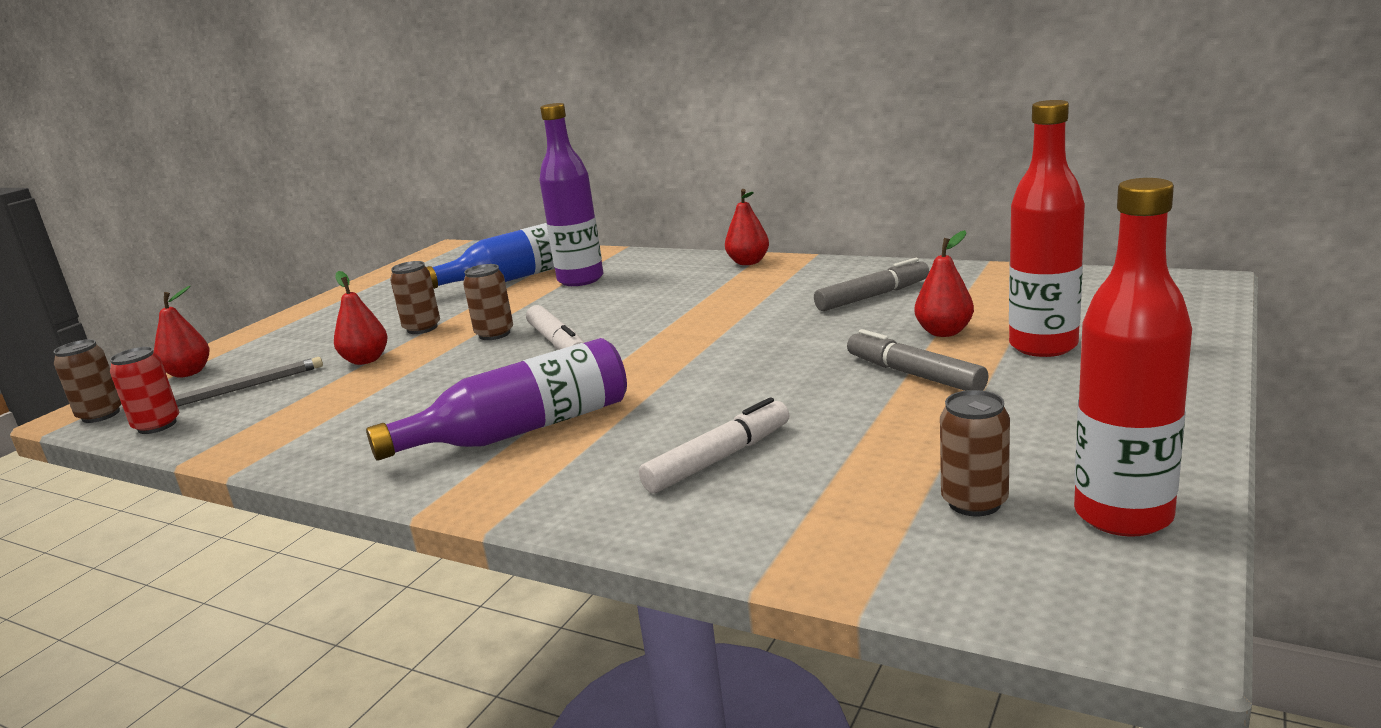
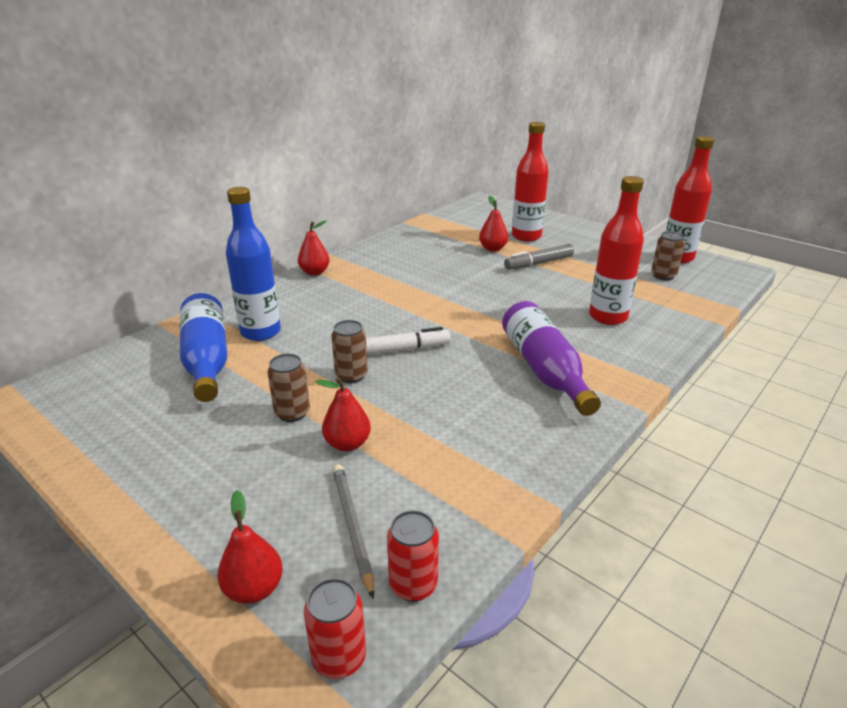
camera: 80 degrees left, 10 degrees up
brown can [54,339,121,423] -> red can [304,578,366,679]
purple bottle [539,103,603,286] -> blue bottle [226,187,281,341]
white marker [639,397,789,493] -> red bottle [589,176,644,325]
grey marker [814,258,930,311] -> none

